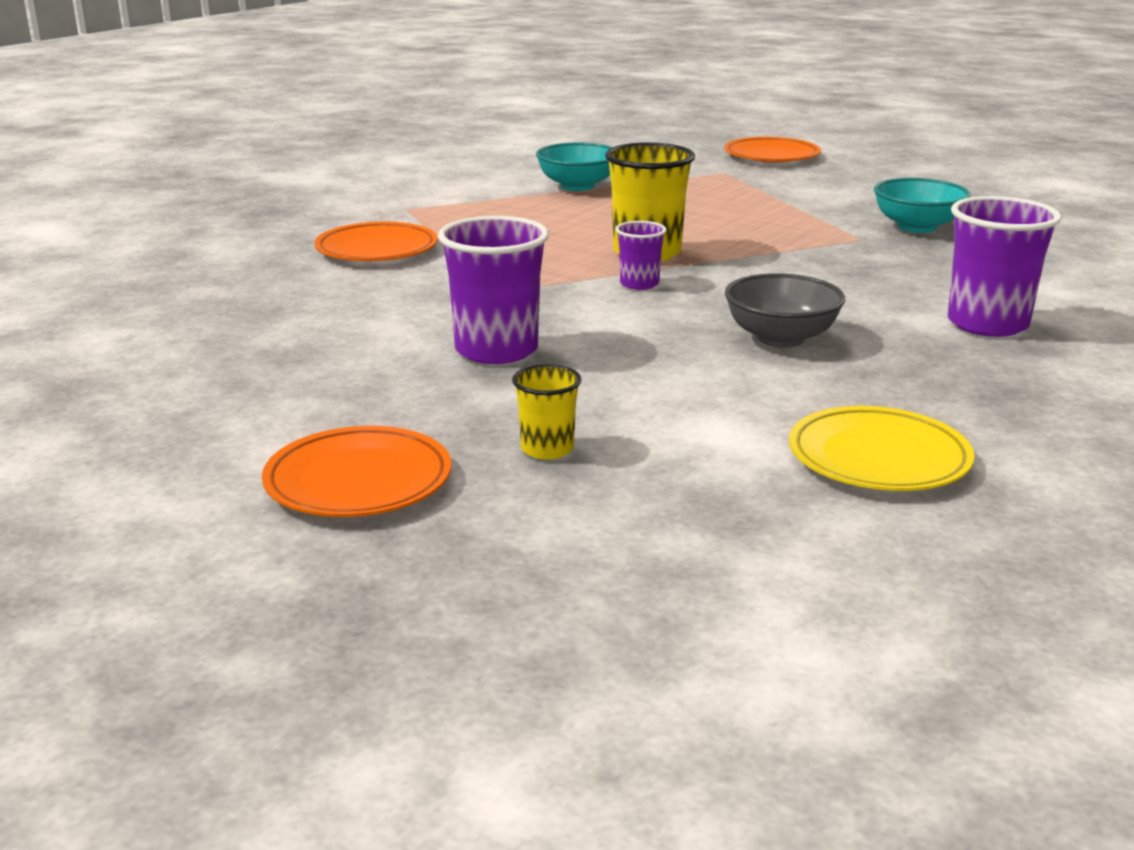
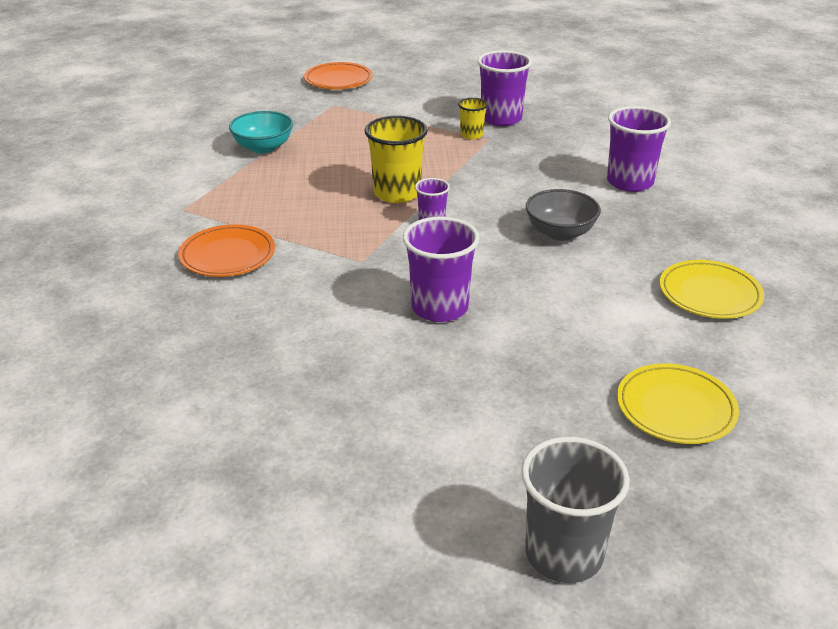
camera: 40 degrees left, 10 degrees up
orange plate [262,426,452,517] -> none
yellow cup [512,364,582,460] -> yellow cup moved to [458,98,488,140]
turquoise bowl [874,178,971,233] -> purple cup [477,50,532,126]
none -> grey cup [521,437,630,583]
none -> yellow plate [617,363,739,444]

